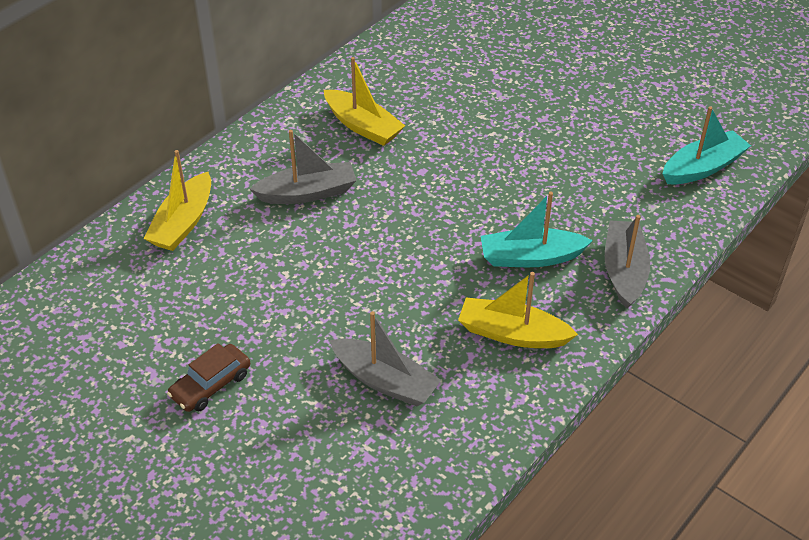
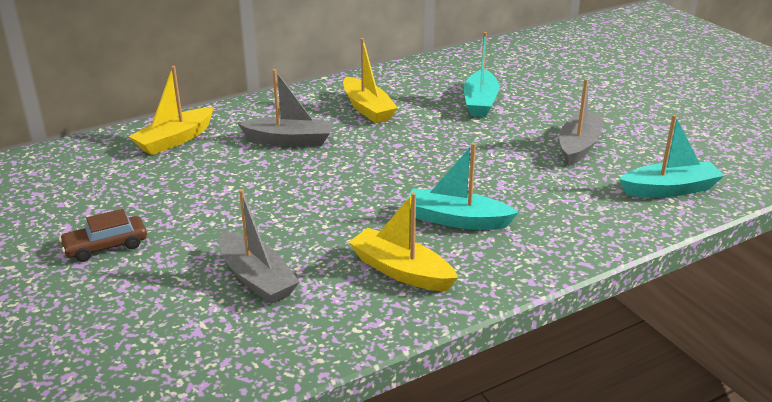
camera: 20 degrees right, 15 degrees down
grey boat [605,215,650,309] -> grey boat moved to [559,79,604,166]
none -> turquoise boat [464,32,499,117]

